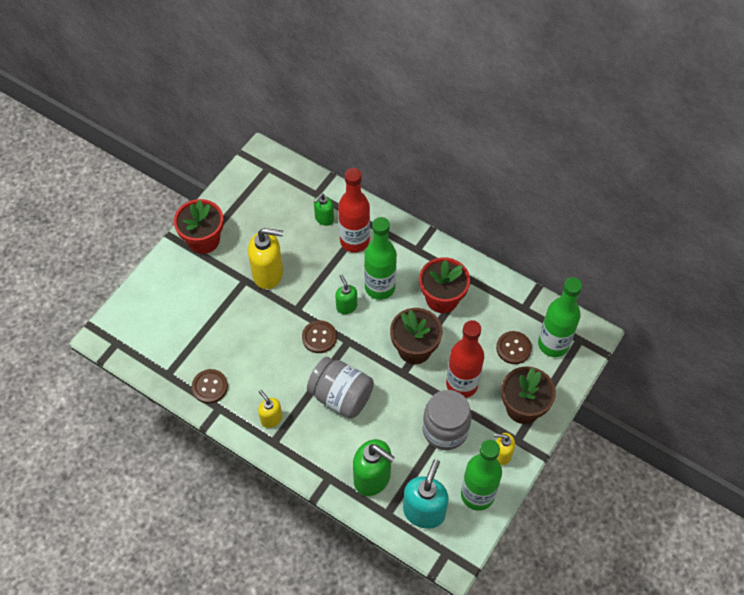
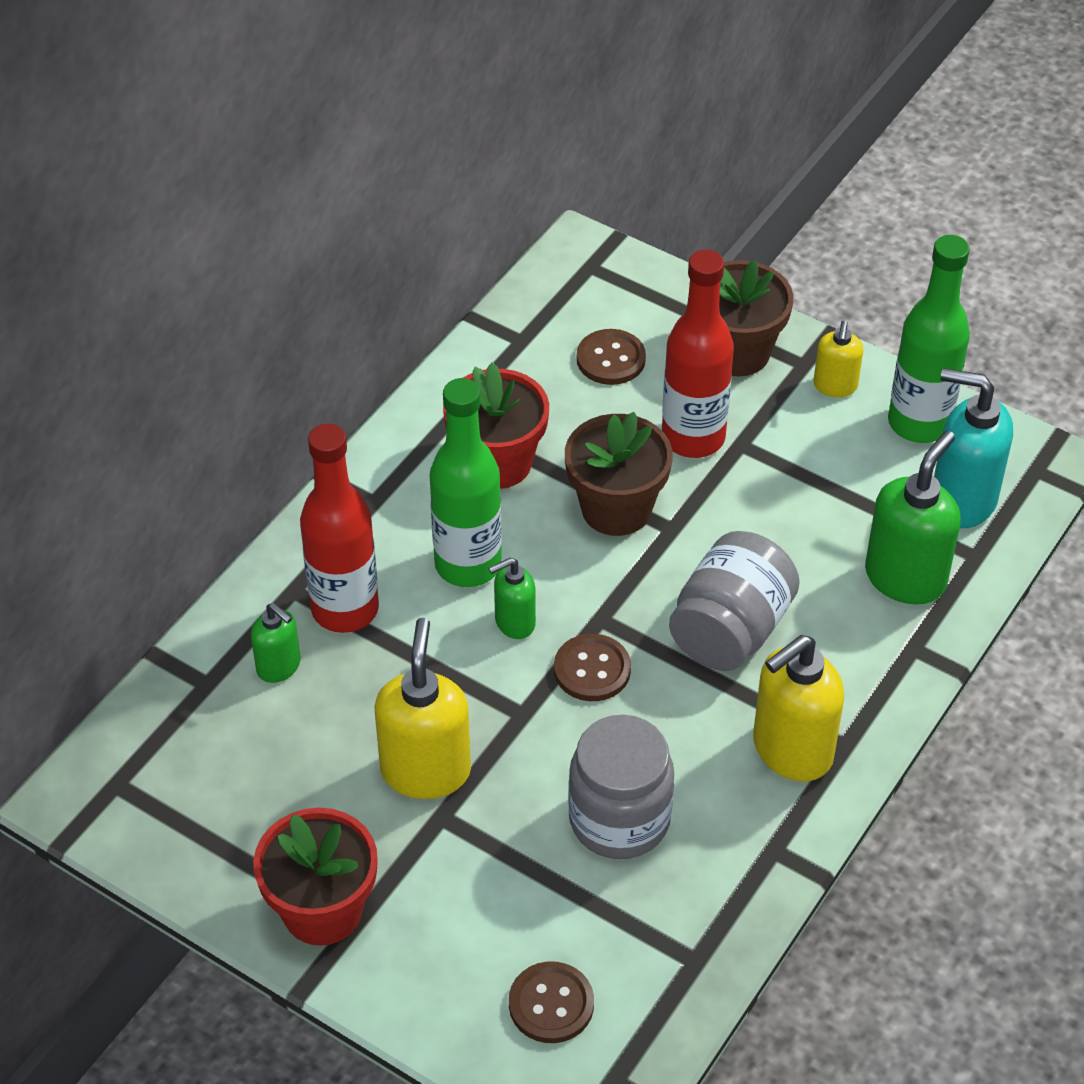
camera: 90 degrees left, 10 degrees down
brown button [192,369,228,404] -> brown button moved to [509,961,594,1043]
yellow soap dispenser [258,390,282,428] -> yellow soap dispenser [753,635,844,781], size x1.79
grey jar [423,390,472,450] -> grey jar moved to [568,715,674,859]
green bottle [538,277,582,357] -> none

